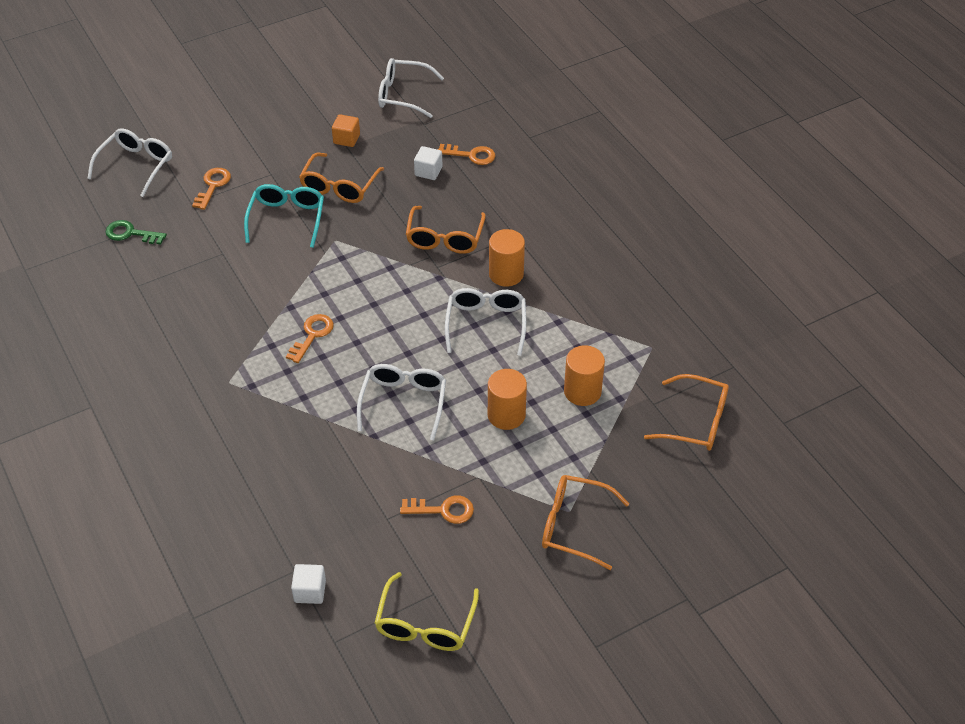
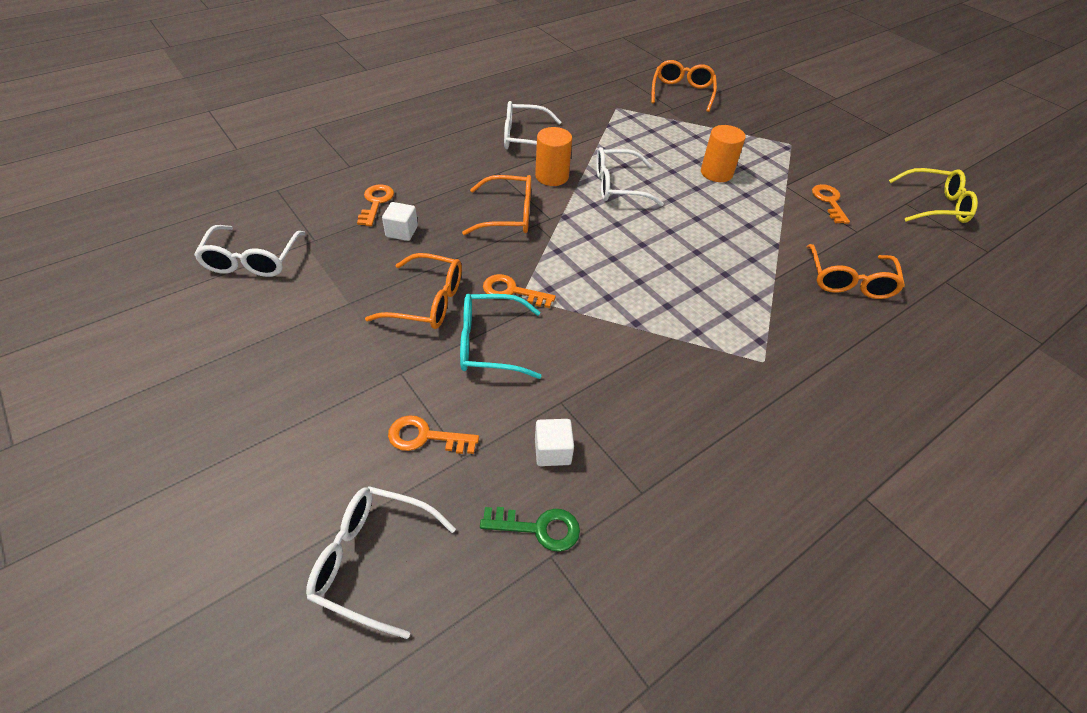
camera: 100 degrees left, 0 degrees up
green key [106,220,167,244] -> green key turned 90 degrees counterclockwise [480,507,580,552]
orange key [286,314,334,363] -> orange key moved to [483,274,556,308]
white cube [291,564,326,604] -> white cube moved to [535,419,574,466]
orange cube [332,114,360,147] -> none
white glasses [357,364,446,440] -> white glasses moved to [504,101,561,149]
orange glasses [542,475,629,570] -> orange glasses moved to [806,244,905,299]
orange cylinder [564,345,605,406] -> none

